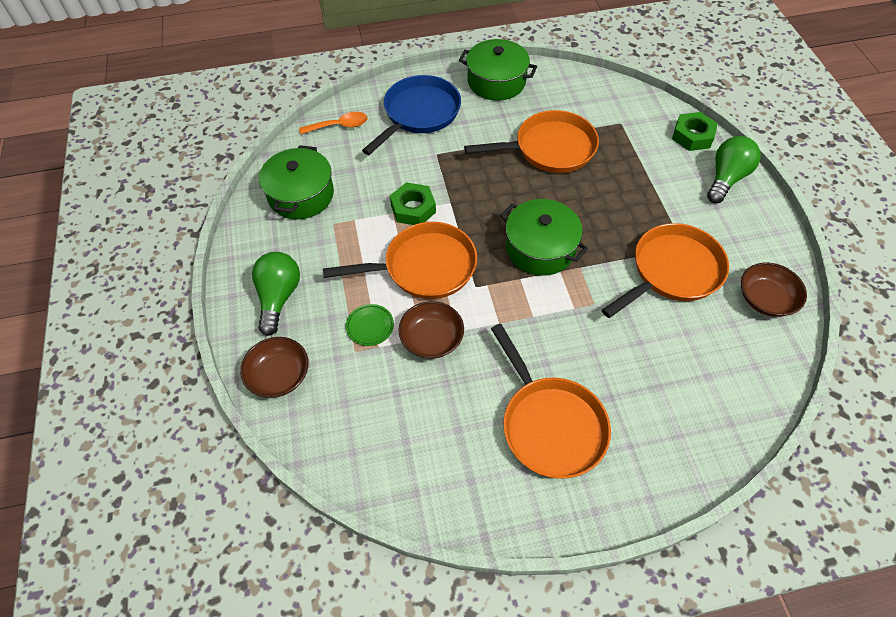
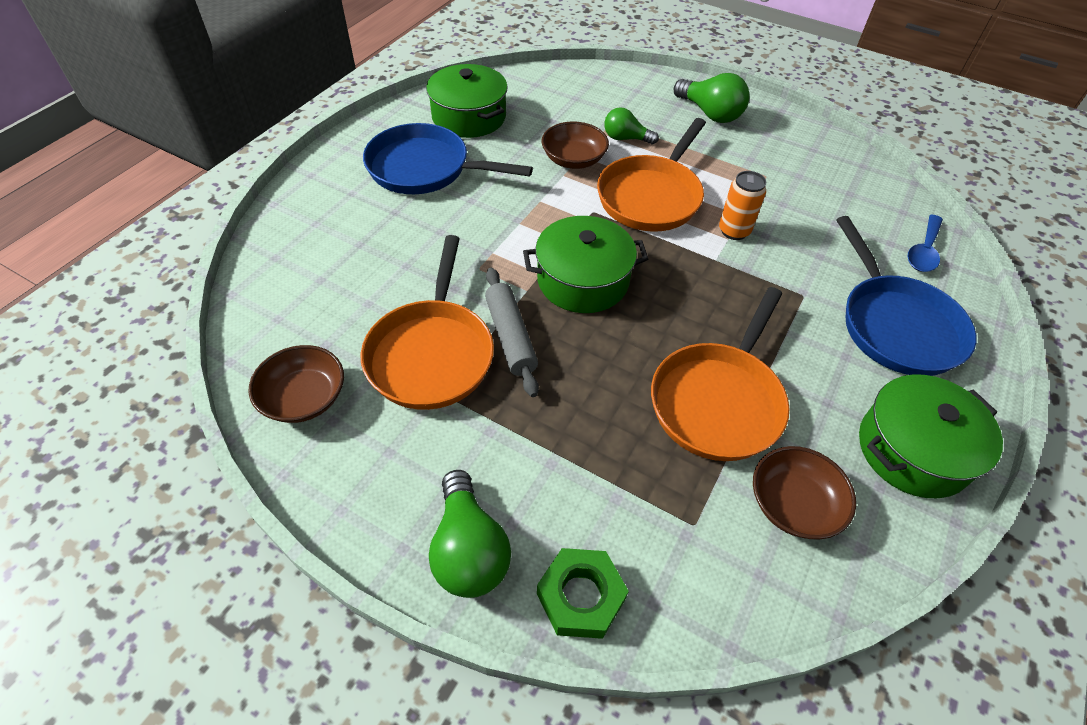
camera: 130 degrees right, 5 degrees down
brown bowl [240,337,309,398] -> brown bowl moved to [753,446,856,540]
green pot [259,145,334,219] -> green pot moved to [426,64,508,138]
orange spoon [299,112,368,134] -> blue spoon [908,214,943,272]
green plate [346,304,394,346] -> green light bulb [604,107,659,145]
green nut [390,182,436,225] -> orange can [719,171,766,240]
orange pan [491,324,611,479] -> blue pan [363,123,533,194]
none -> grey rolling pin [485,268,539,397]

